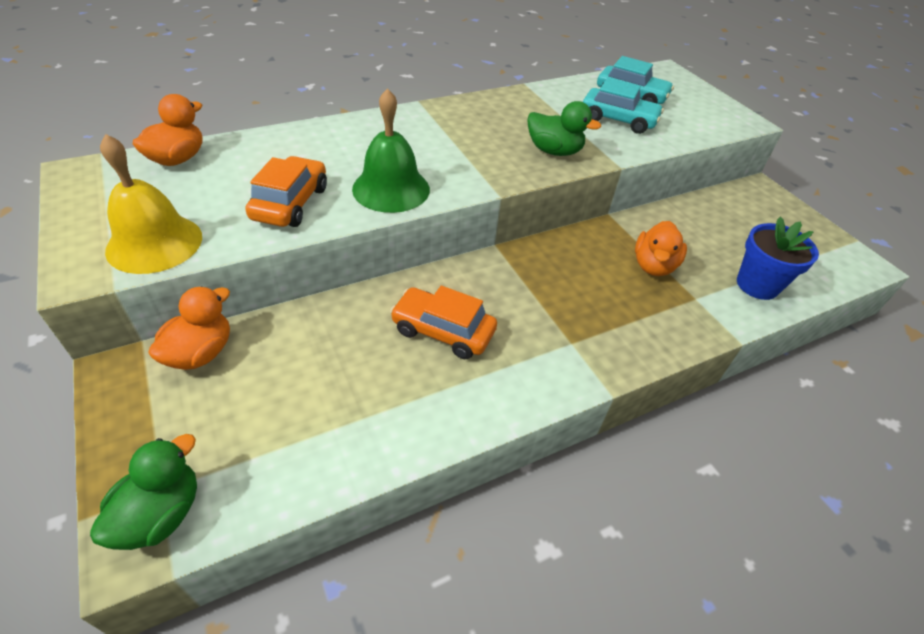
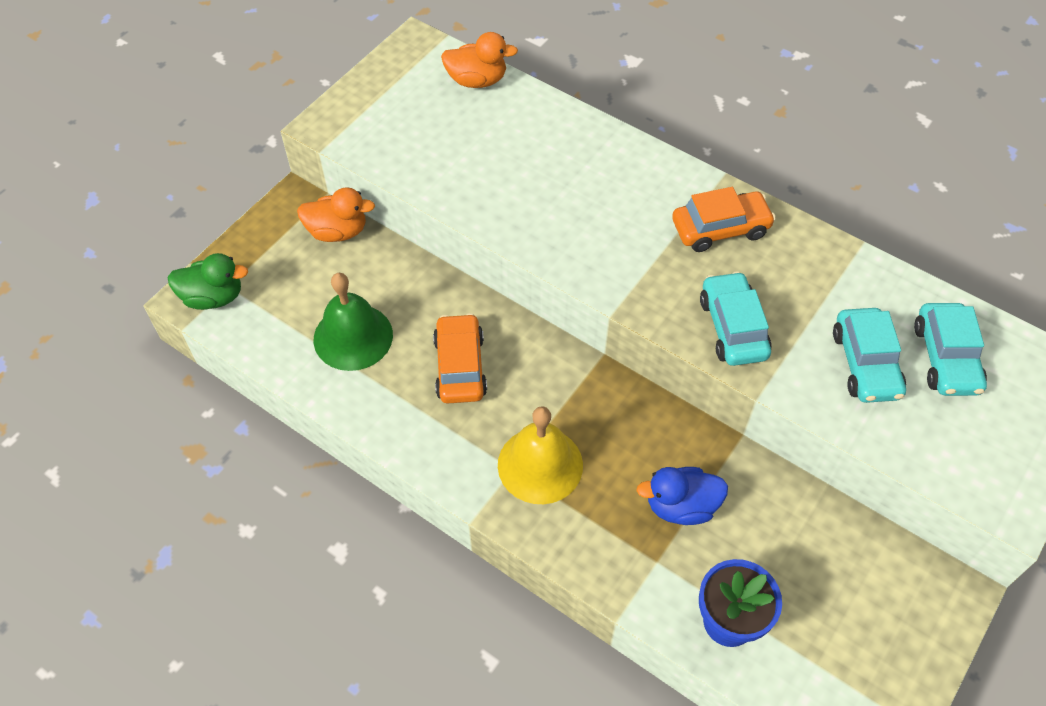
camera: 65 degrees right, 10 degrees up
yellow bell [100,134,202,274] -> yellow bell moved to [498,406,583,504]
orange car [245,156,327,227] -> orange car moved to [672,187,776,252]
green bell [352,88,430,213] -> green bell moved to [314,273,393,371]
green duck [527,101,601,156] -> turquoise car [700,271,772,366]
orange duck [635,221,687,276] -> blue duck [636,467,728,525]

